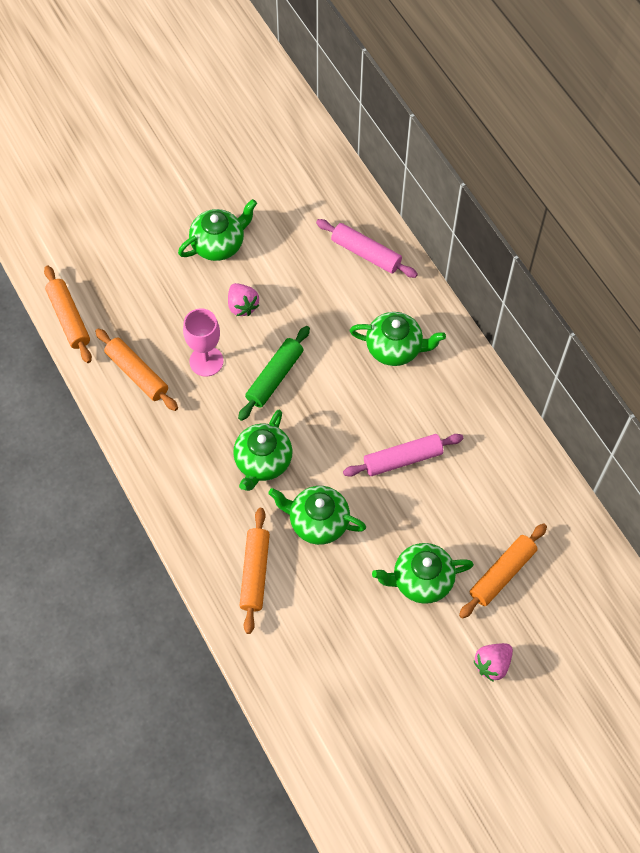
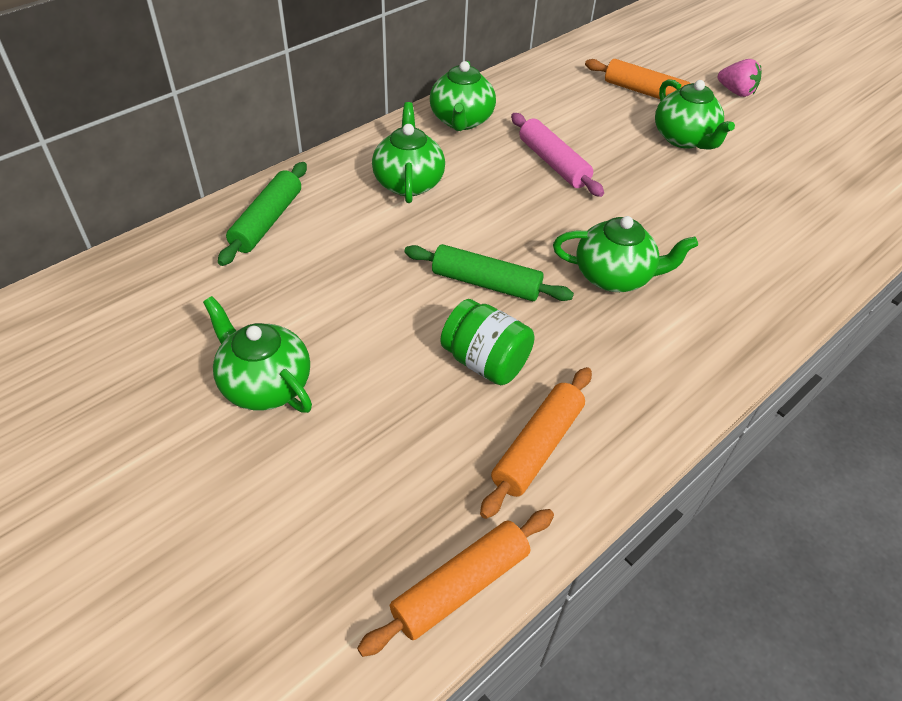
camera: 105 degrees left, 15 degrees down
pink goblet [183,308,224,377] -> green jar [440,299,534,385]
pink strawberry [228,283,259,316] -> none
orange rolling pin [239,508,270,634] -> none
green teapot [268,486,366,545] -> green teapot moved to [430,61,496,131]
pink rolling pin [316,219,418,278] -> green rolling pin [218,162,307,266]

